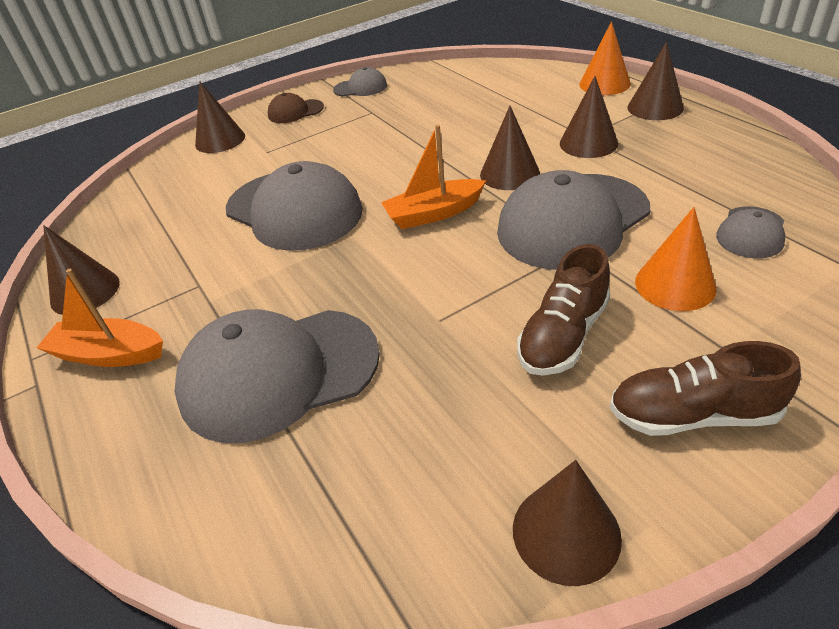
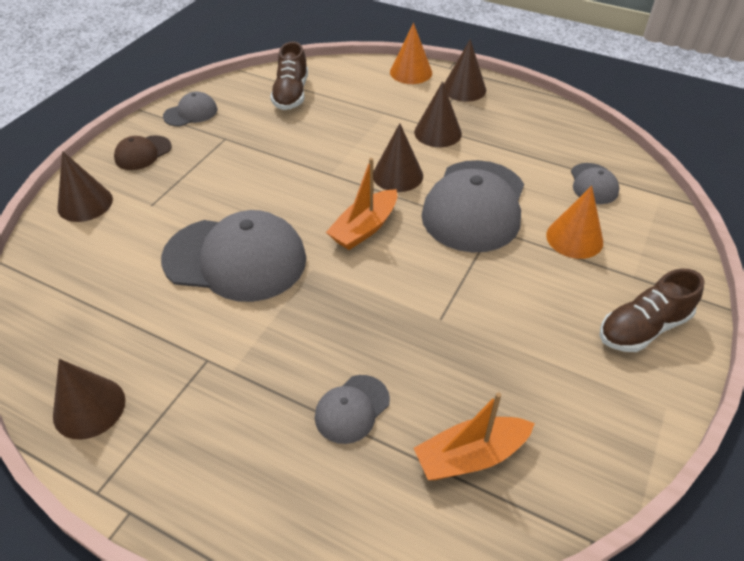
camera: 35 degrees left, 5 degrees up
orange boat [37,268,163,367] -> orange boat moved to [414,392,535,480]
grey cap [175,309,380,443] -> grey cap [315,375,390,444], size x0.47
brown cone [513,460,622,586] -> none
brown shoe [517,244,610,375] -> brown shoe moved to [270,42,308,110]

